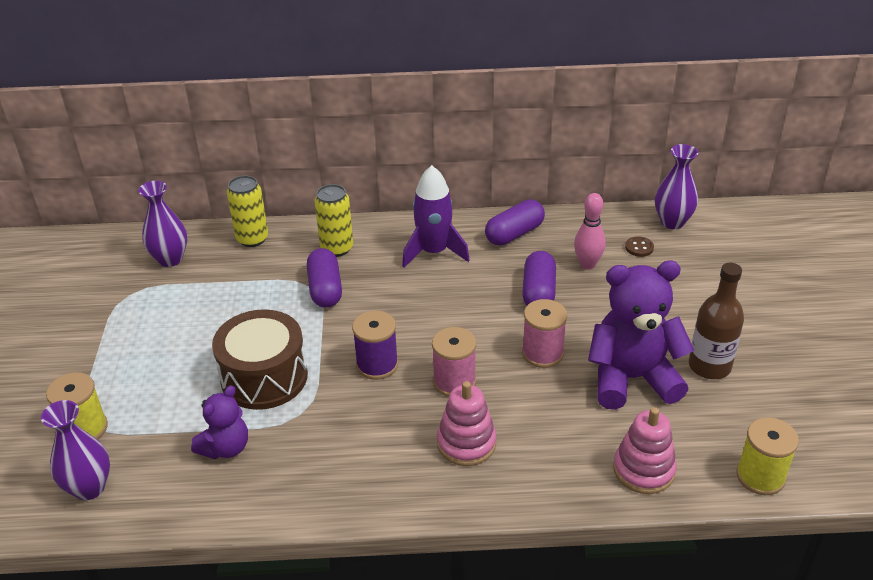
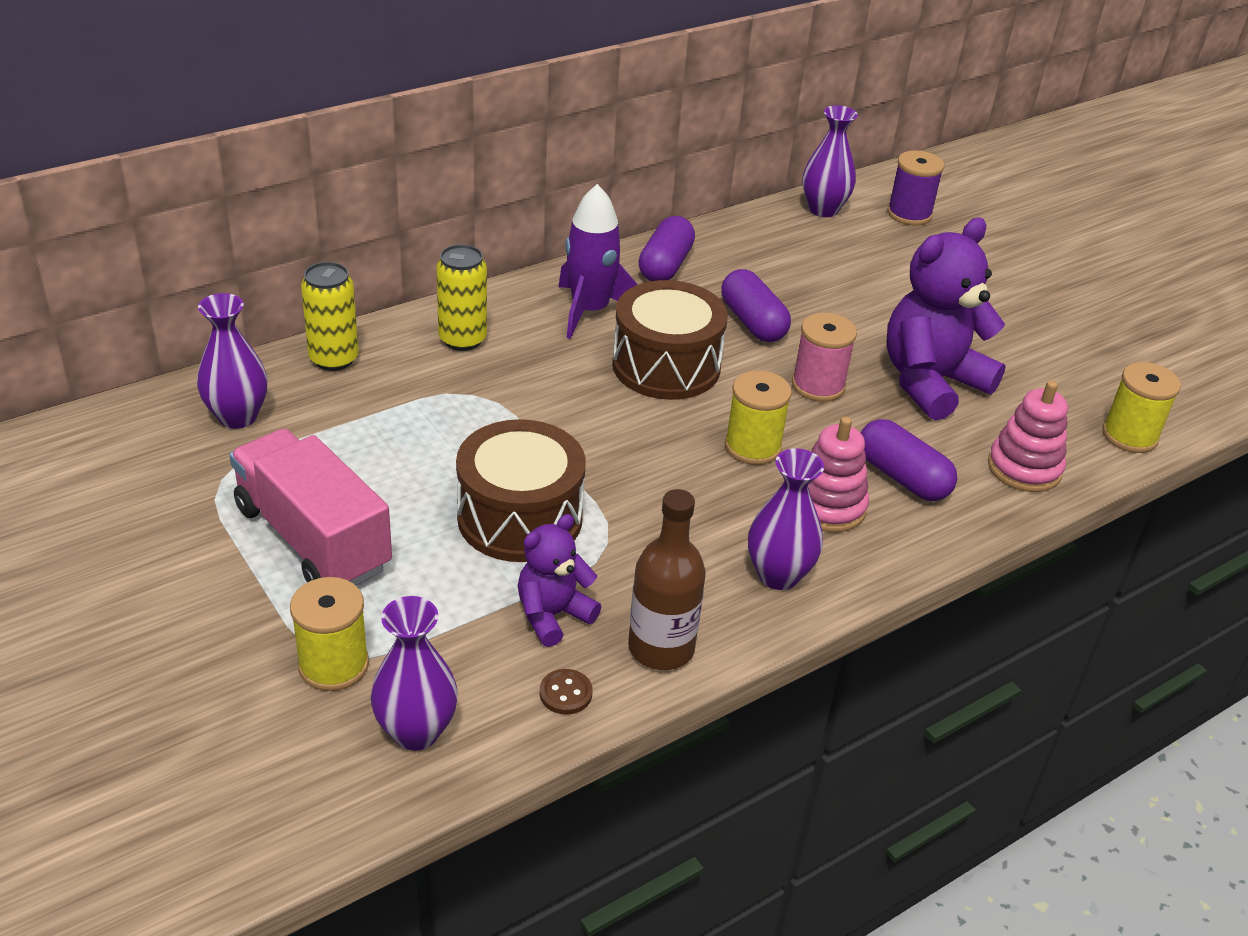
camera: 35 degrees left, 0 degrees up
purple teddy bear [191,385,248,459] -> purple teddy bear turned 135 degrees counterclockwise [518,514,601,647]
purple capsule [307,248,342,308] -> purple capsule moved to [861,419,957,501]
purple spool [352,311,398,380] -> purple spool moved to [887,150,944,226]
pink spool [432,327,476,397] -> yellow spool [725,370,792,465]
pink bowling pin [574,193,606,270] -> none
brown button [625,236,654,257] -> brown button moved to [540,669,593,714]
brown bottle [689,263,744,379] -> brown bottle moved to [628,489,706,670]
none -> pink truck [229,428,392,585]
none -> brown drum [612,280,728,400]
none -> purple vase [748,448,824,590]

